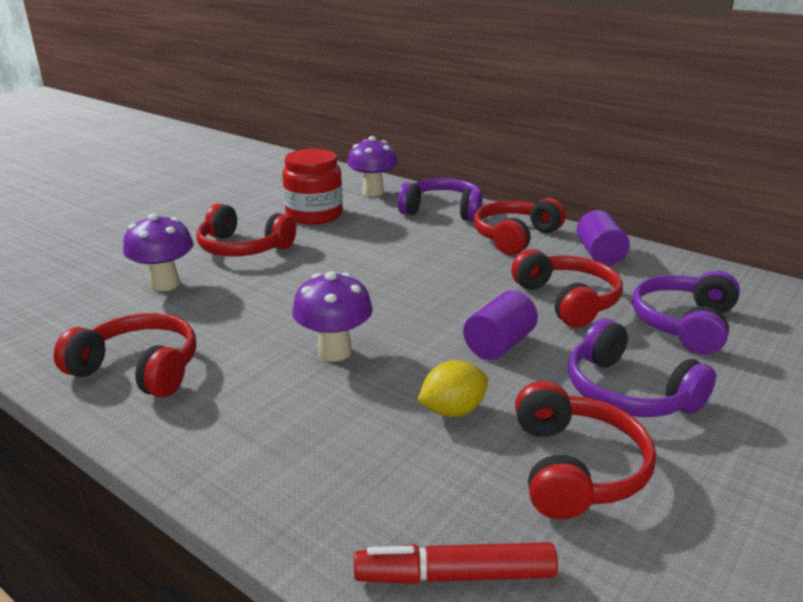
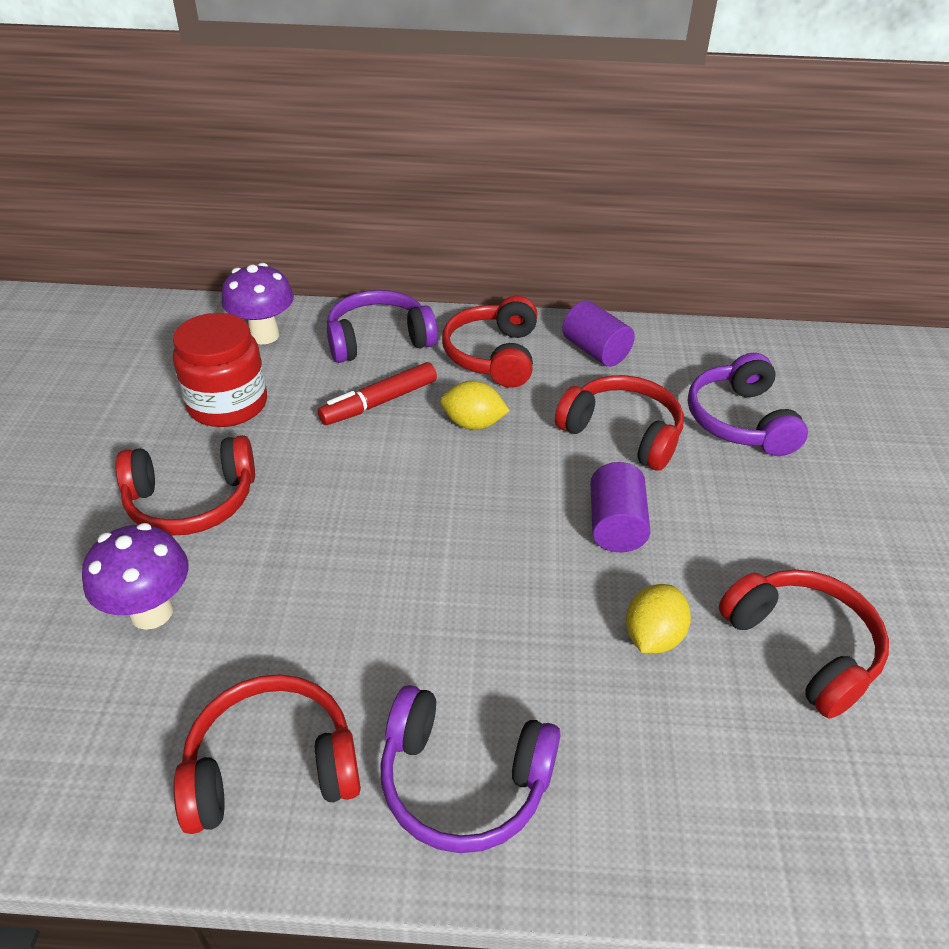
camera: 35 degrees left, 15 degrees up
purple mushroom [292,272,373,362] -> none
red marker [354,542,558,584] -> red marker moved to [318,362,437,425]
purple headphones [568,318,716,417] -> purple headphones moved to [380,685,561,853]
none -> yellow lemon [440,381,510,430]

